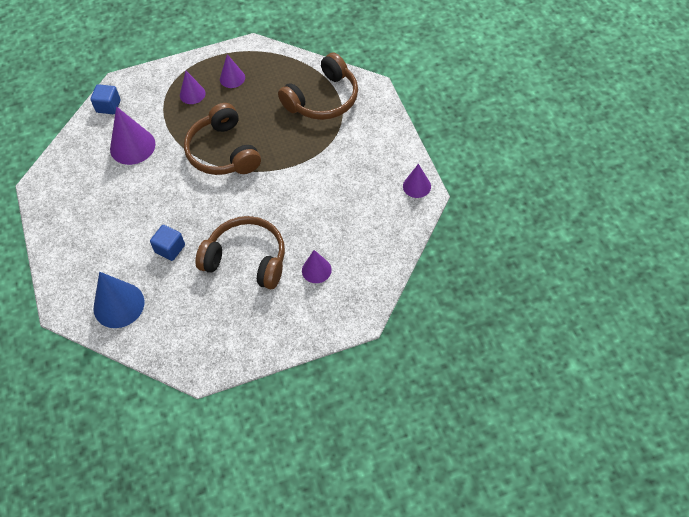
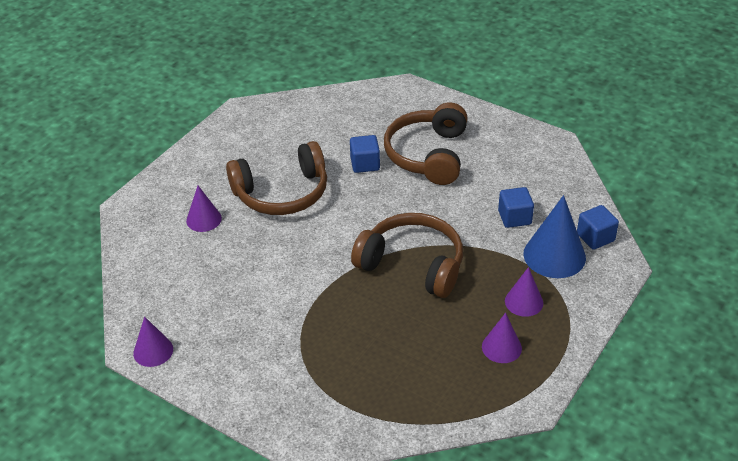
camera: 140 degrees right, 15 degrees down
blue cone [93,272,144,328] -> blue cone moved to [523,195,586,278]
purple cone [110,106,155,165] -> blue cube [498,187,534,228]
brown headphones [278,53,358,120] -> brown headphones moved to [384,102,468,185]

